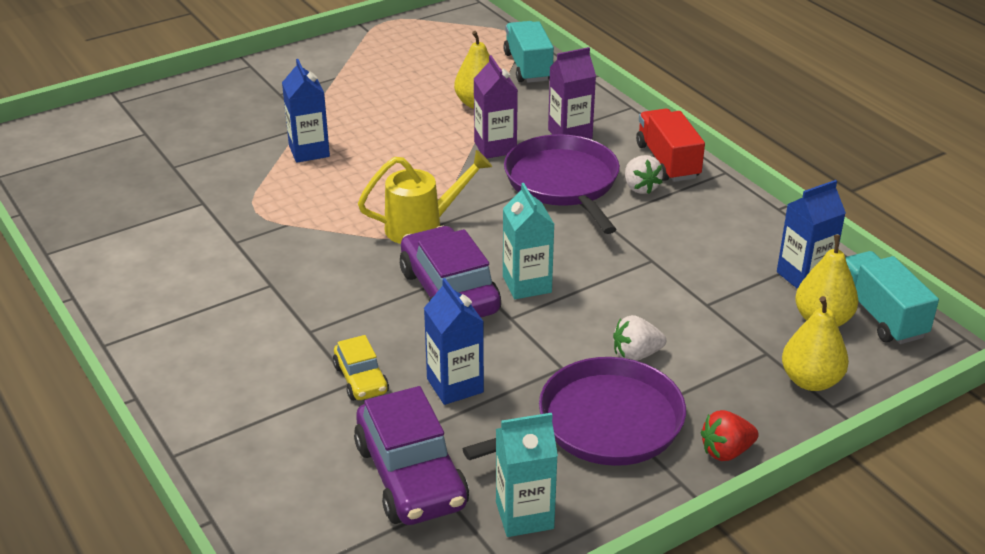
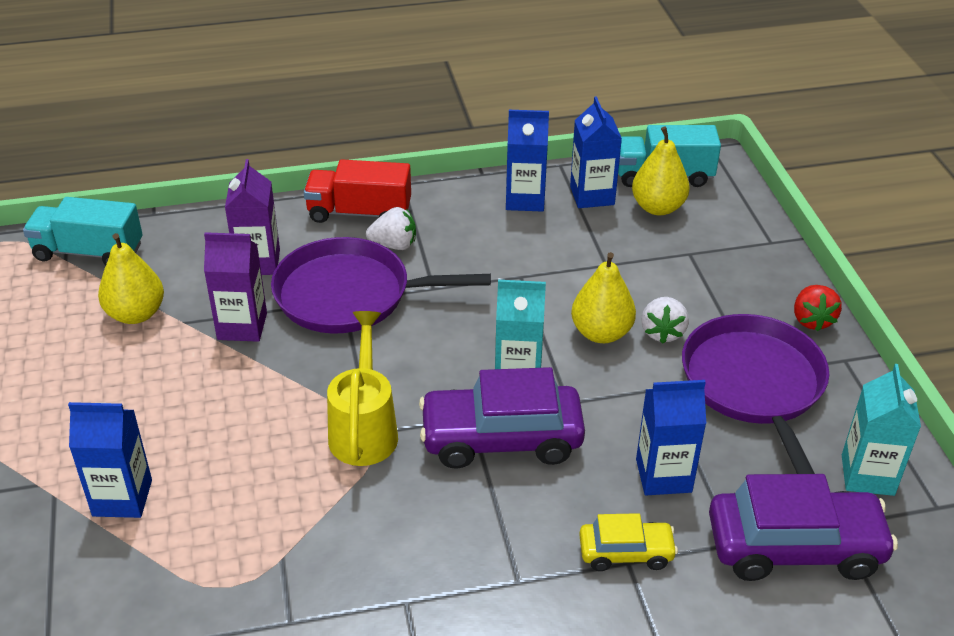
camera: 70 degrees left, 5 degrees up
yellow pear [782,296,849,391] -> yellow pear moved to [571,252,636,343]
none -> blue carton [506,110,549,212]

